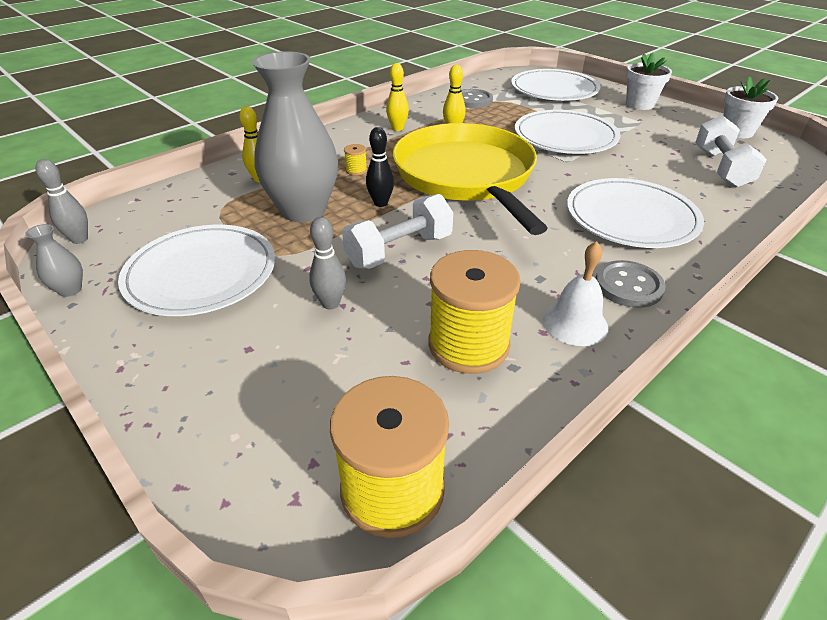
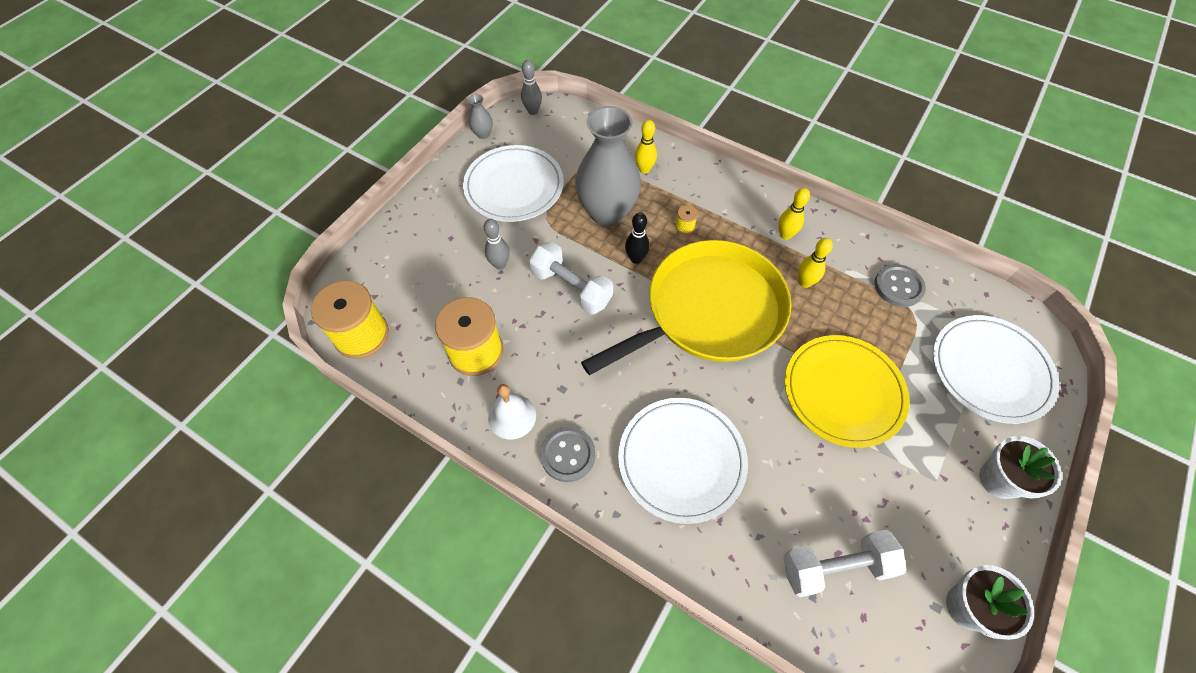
camera: 75 degrees right, 20 degrees up
white plate [515,110,620,154] -> yellow plate [785,335,910,448]

